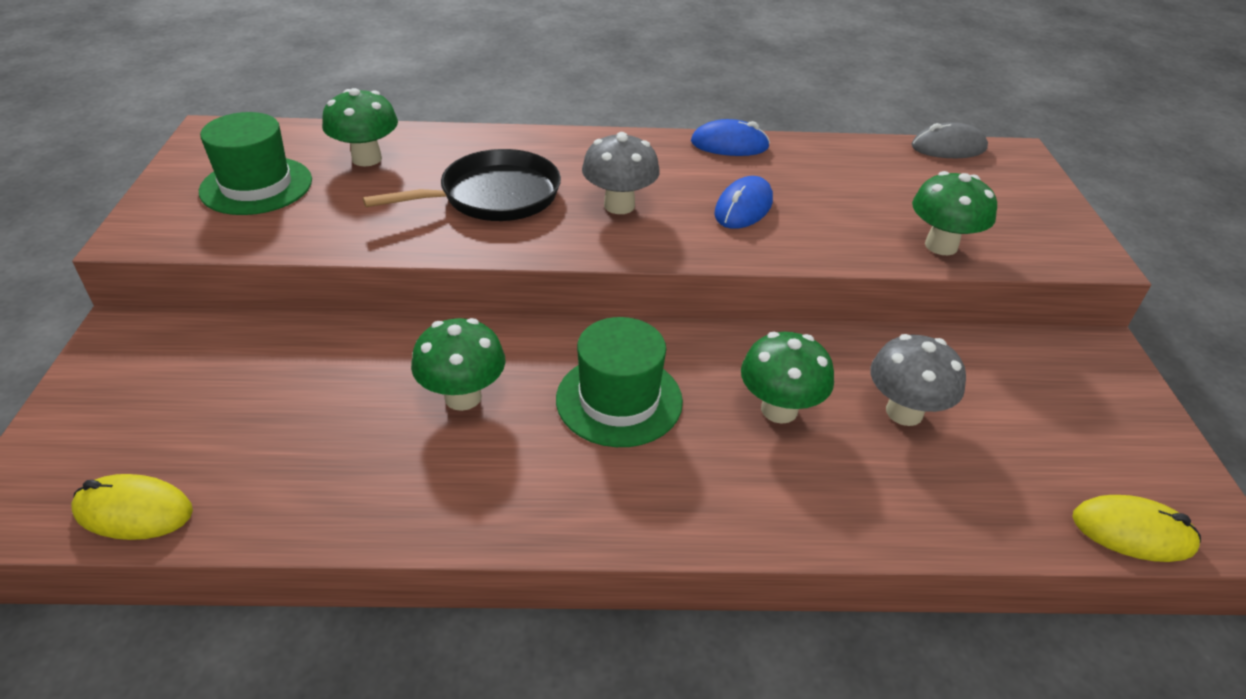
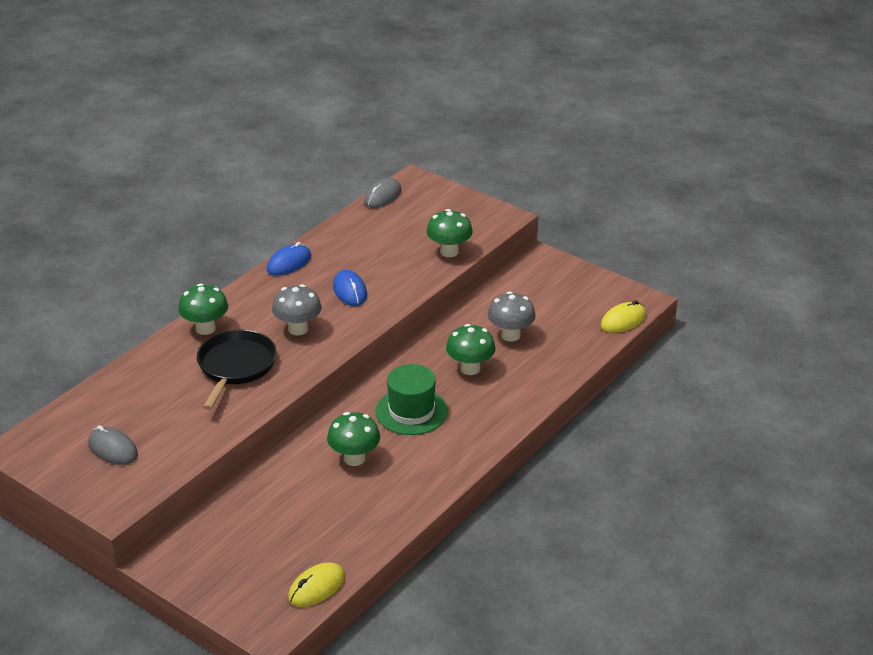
camera: 50 degrees left, 5 degrees down
green hat [199,112,312,215] -> grey mouse [88,425,138,465]
green mushroom [322,88,398,166] -> green mushroom moved to [178,283,228,335]

